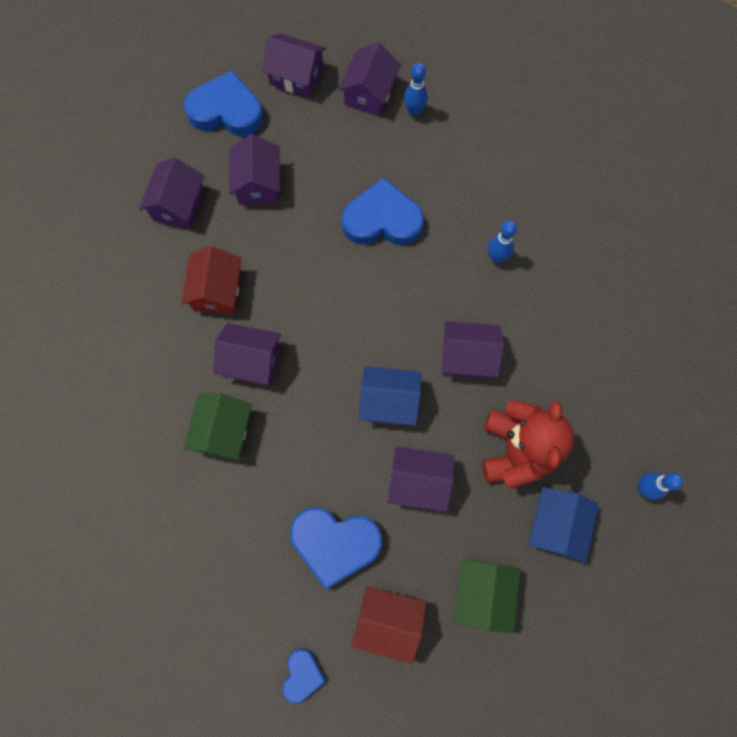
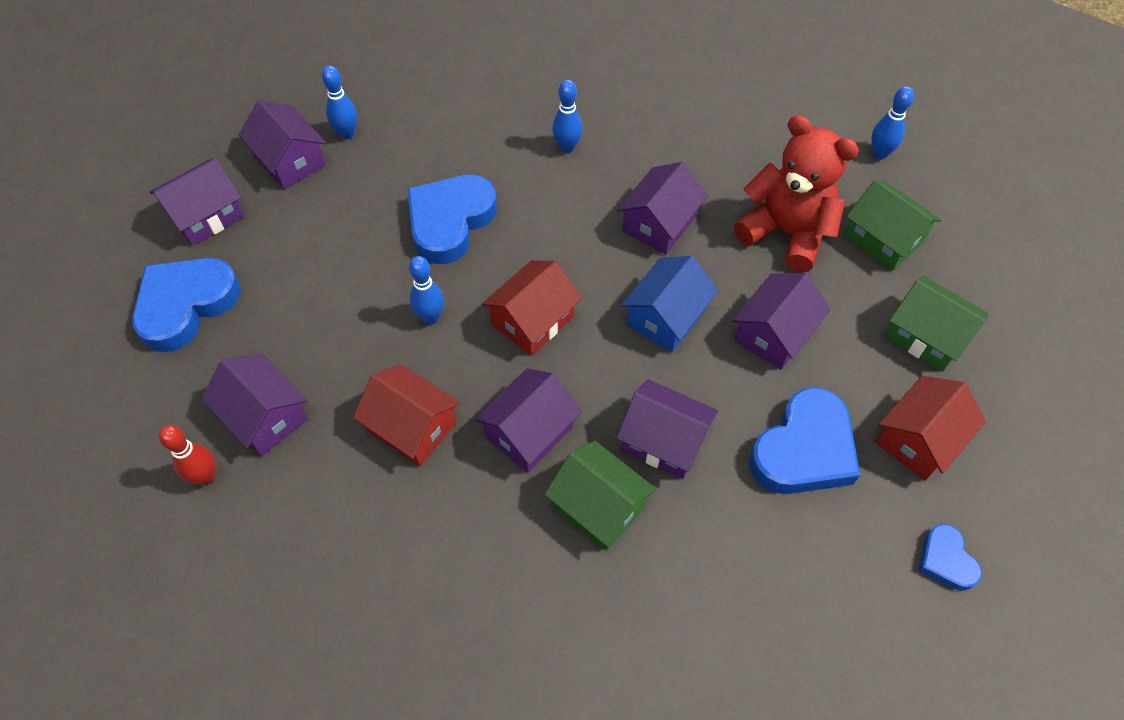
camera: 60 degrees left, 15 degrees down
purple house [229,134,280,204] -> purple house moved to [616,379,718,479]
blue heart [283,648,326,703] -> blue heart turned 150 degrees counterclockwise [918,524,982,591]
blue house [529,487,599,563] -> green house [844,179,942,271]
none -> red bowling pin [159,425,215,485]
none -> blue bowling pin [409,256,444,324]
none -> red house [482,260,582,356]

